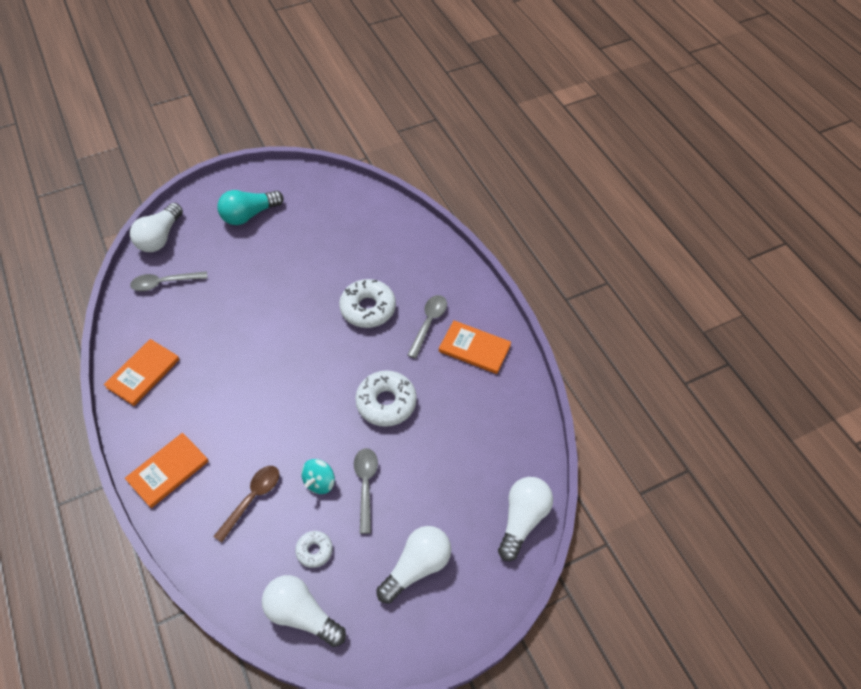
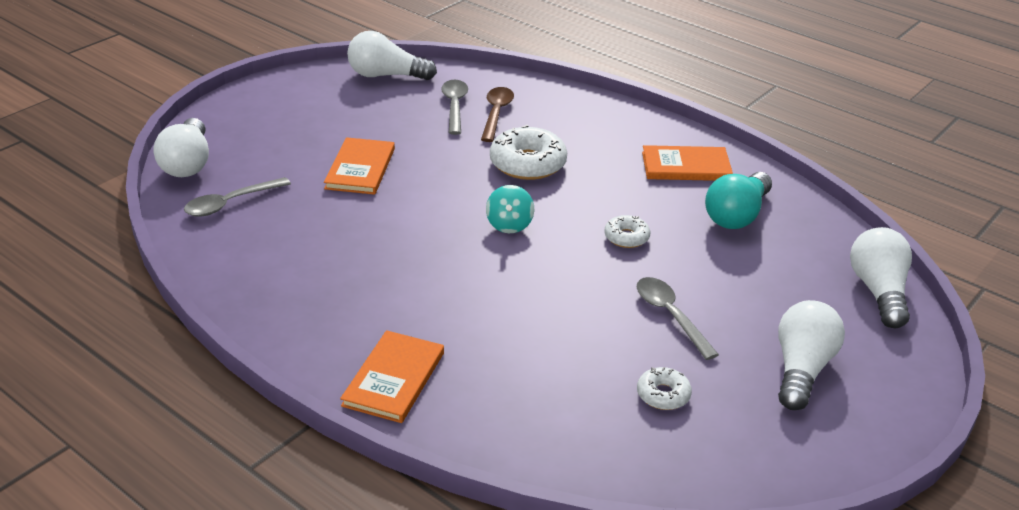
camera: 25 degrees left, 20 degrees down
orange book [104,339,180,406] -> orange book moved to [324,137,395,195]
brown spoon [213,466,279,543] -> brown spoon moved to [481,87,514,142]
turquoise light bulb [217,190,284,225] -> turquoise light bulb moved to [705,172,772,229]
white light bulb [262,575,346,647] -> white light bulb moved to [347,31,437,80]
turquoise spinning top [301,459,335,494] -> turquoise spinning top moved to [486,185,534,233]
white donut [355,371,417,427] -> white donut [604,215,650,248], size x0.54
grey spoon [407,295,447,359] -> grey spoon moved to [441,80,468,135]

